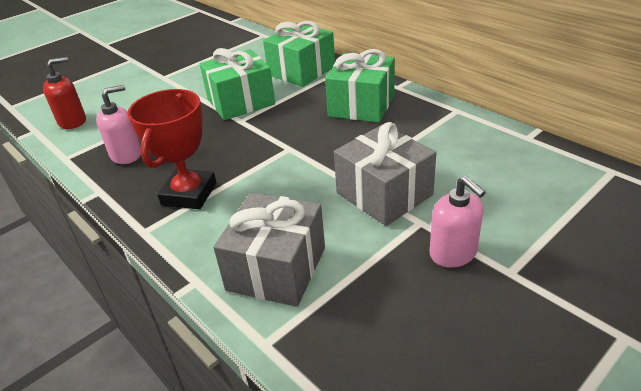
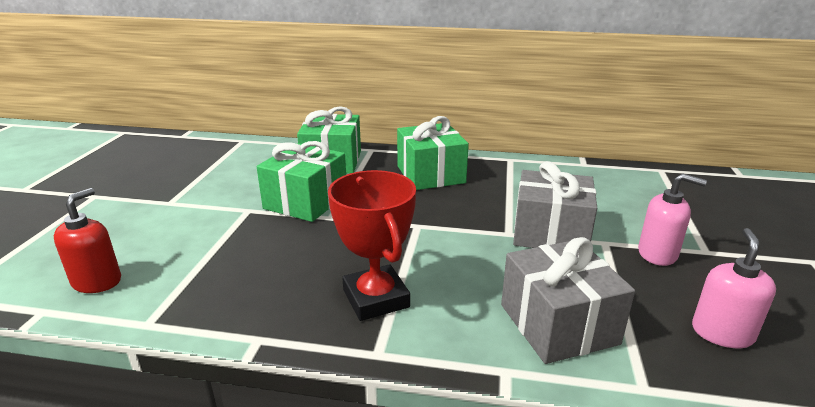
camera: 40 degrees left, 10 degrees down
pink soap dispenser [96,85,141,164] -> pink soap dispenser moved to [692,228,776,348]

